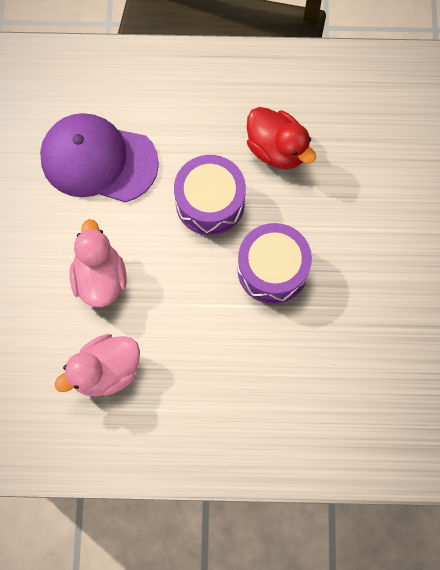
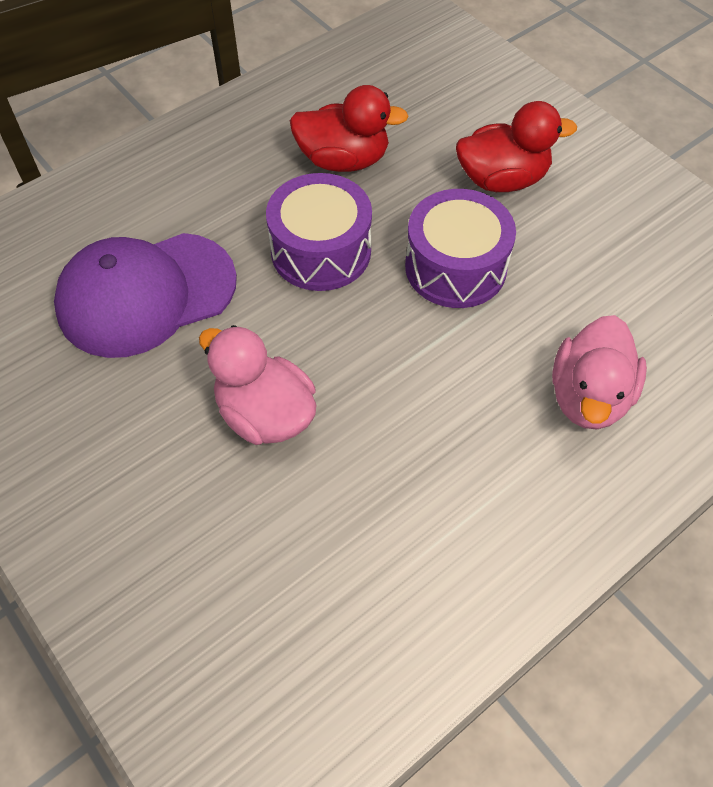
camera: 40 degrees left, 15 degrees down
pink duck [55,334,140,396] -> pink duck moved to [552,315,647,429]
none -> red duck [456,101,577,192]

